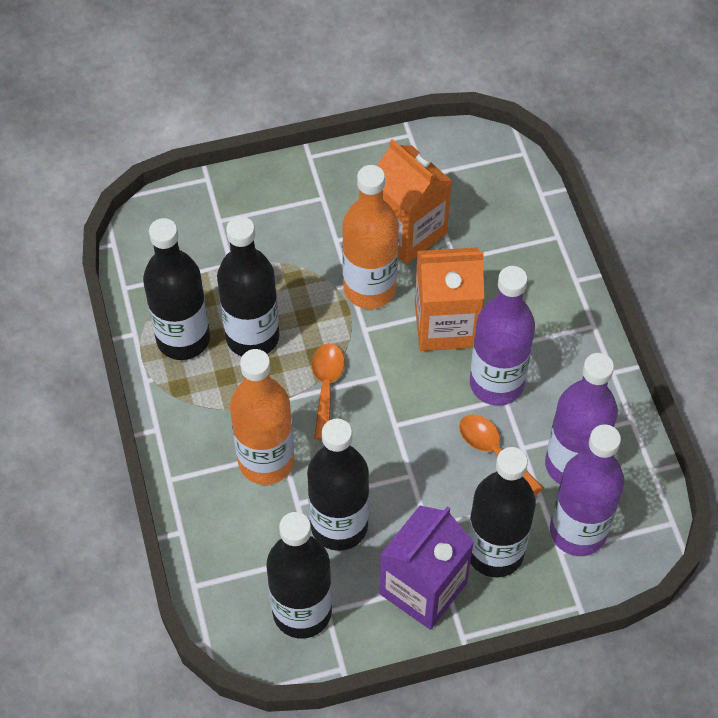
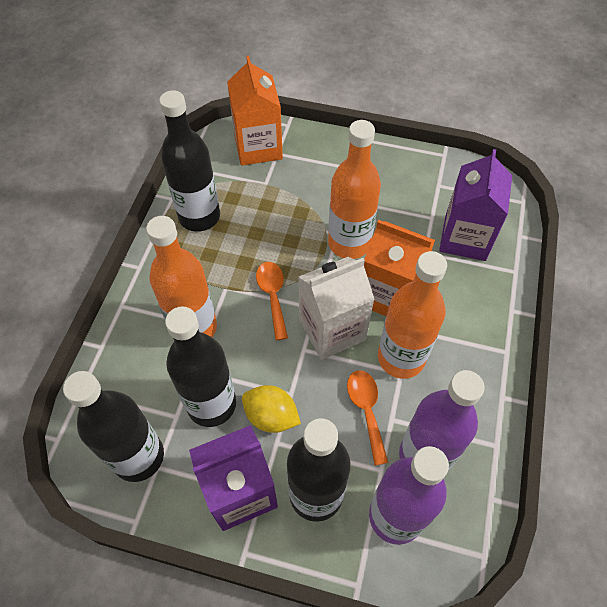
camera: 30 degrees right, 0 degrees up
black bottle [217,216,280,357] -> none
orange spoon [312,343,345,440] -> orange spoon turned 45 degrees counterclockwise [256,262,288,340]
orange carton [377,139,452,264] -> orange carton moved to [227,56,283,166]
purple bottle [470,266,535,406] -> orange bottle [378,251,447,379]
none -> yellow lemon [242,385,301,433]
none -> white carton [298,257,375,360]
none -> purple carton [439,149,512,261]

